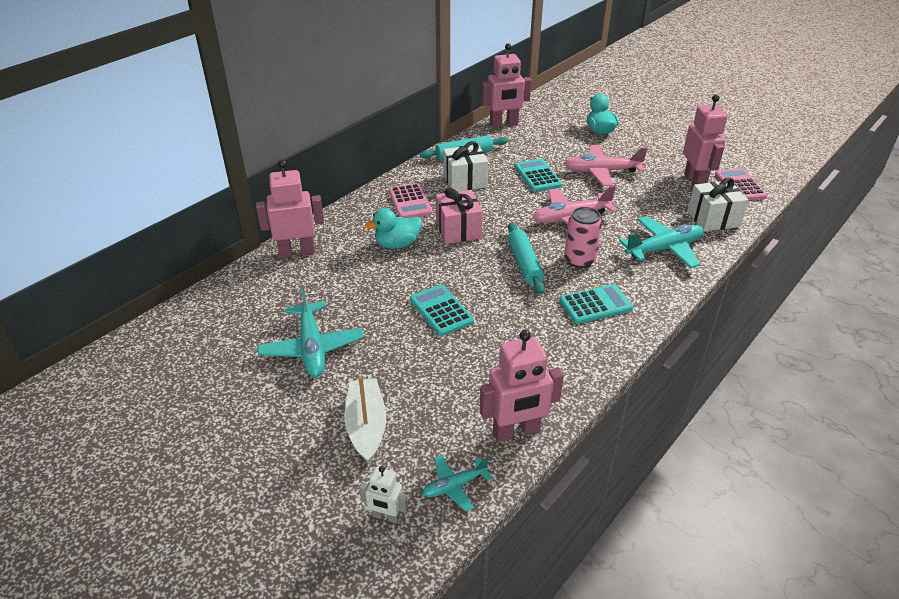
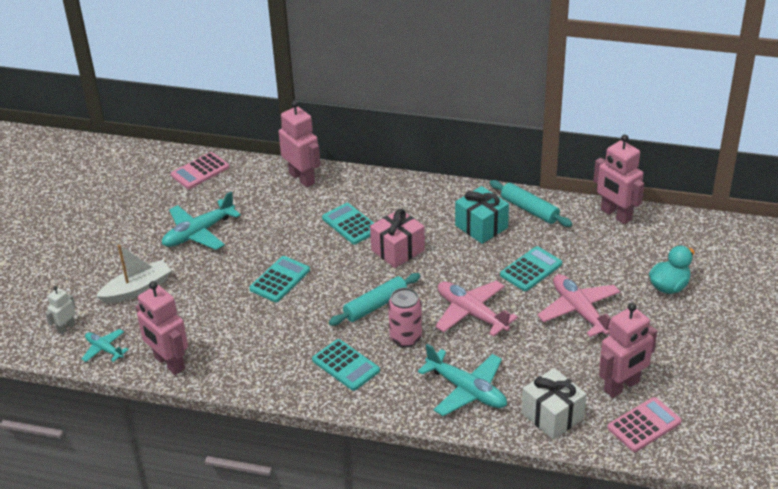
camera: 65 degrees right, 0 degrees up
white robot [359,466,408,524] -> white robot turned 45 degrees clockwise [45,286,76,334]
turquoise duck [365,208,422,249] -> turquoise calculator [322,203,374,245]
pink calculator [389,183,433,218] -> pink calculator moved to [171,152,229,189]
white gift [443,141,488,192] -> turquoise gift [455,186,509,244]

